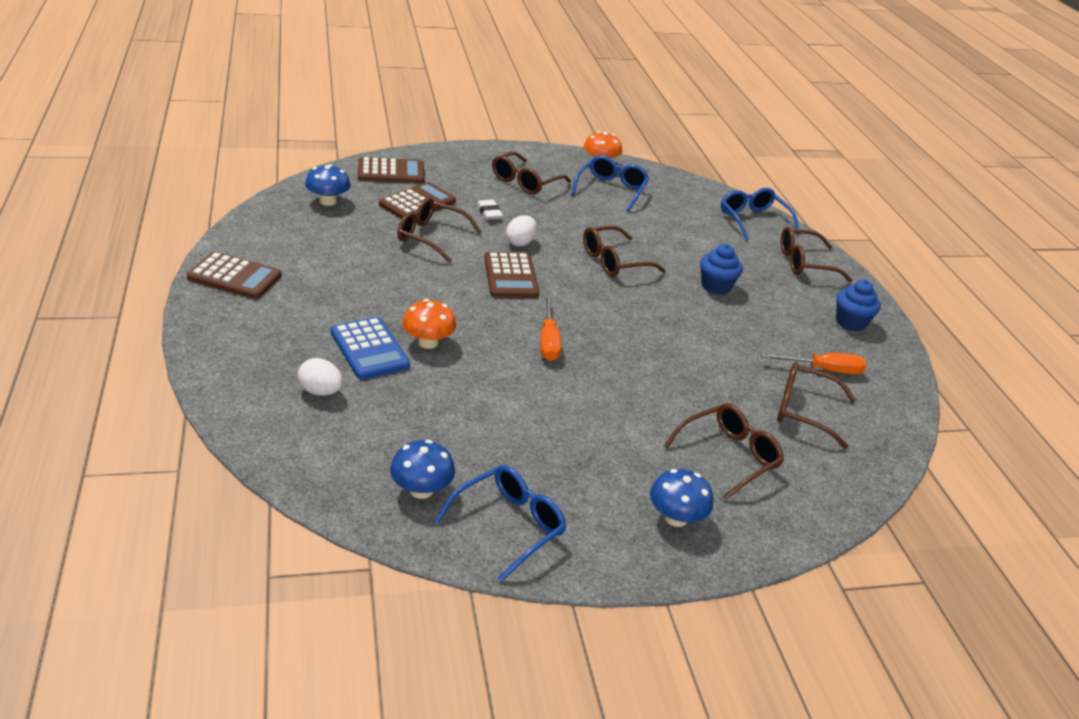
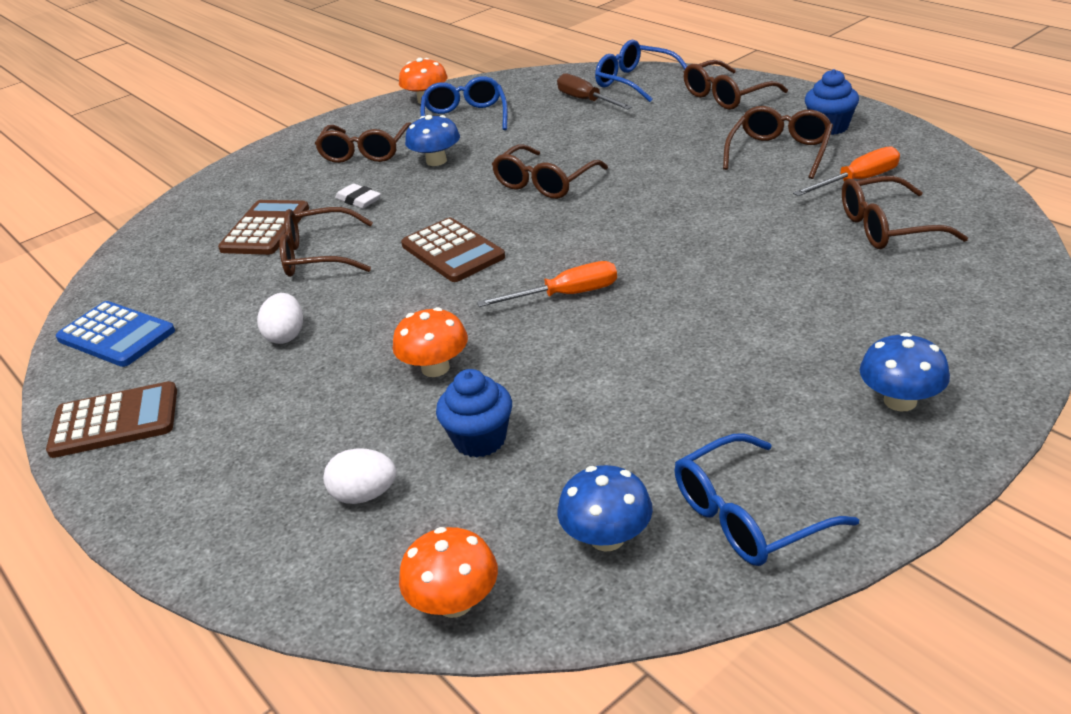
camera: 20 degrees left, 0 degrees up
blue mushroom [305,164,351,206] -> blue mushroom moved to [405,115,460,166]
blue calculator [331,317,410,379] -> blue calculator moved to [56,301,175,367]
brown calculator [358,157,425,183] -> none
blue glasses [435,465,566,582] -> blue glasses turned 135 degrees counterclockwise [674,434,859,566]
white egg [506,215,537,246] -> white egg moved to [257,293,303,344]
orange screwdriver [540,294,561,361] -> orange screwdriver turned 75 degrees counterclockwise [477,261,617,307]
brown glasses [664,403,784,500] -> brown glasses moved to [723,106,833,179]
blue cupcake [700,244,743,295] -> blue cupcake moved to [436,369,512,458]
none -> orange mushroom [399,527,498,618]
none -> brown screwdriver [557,73,632,110]

